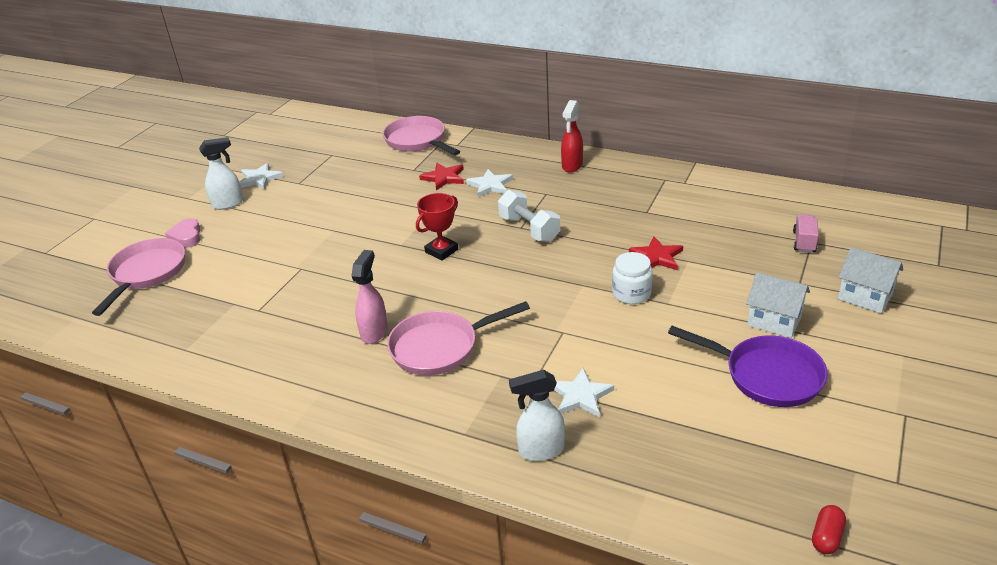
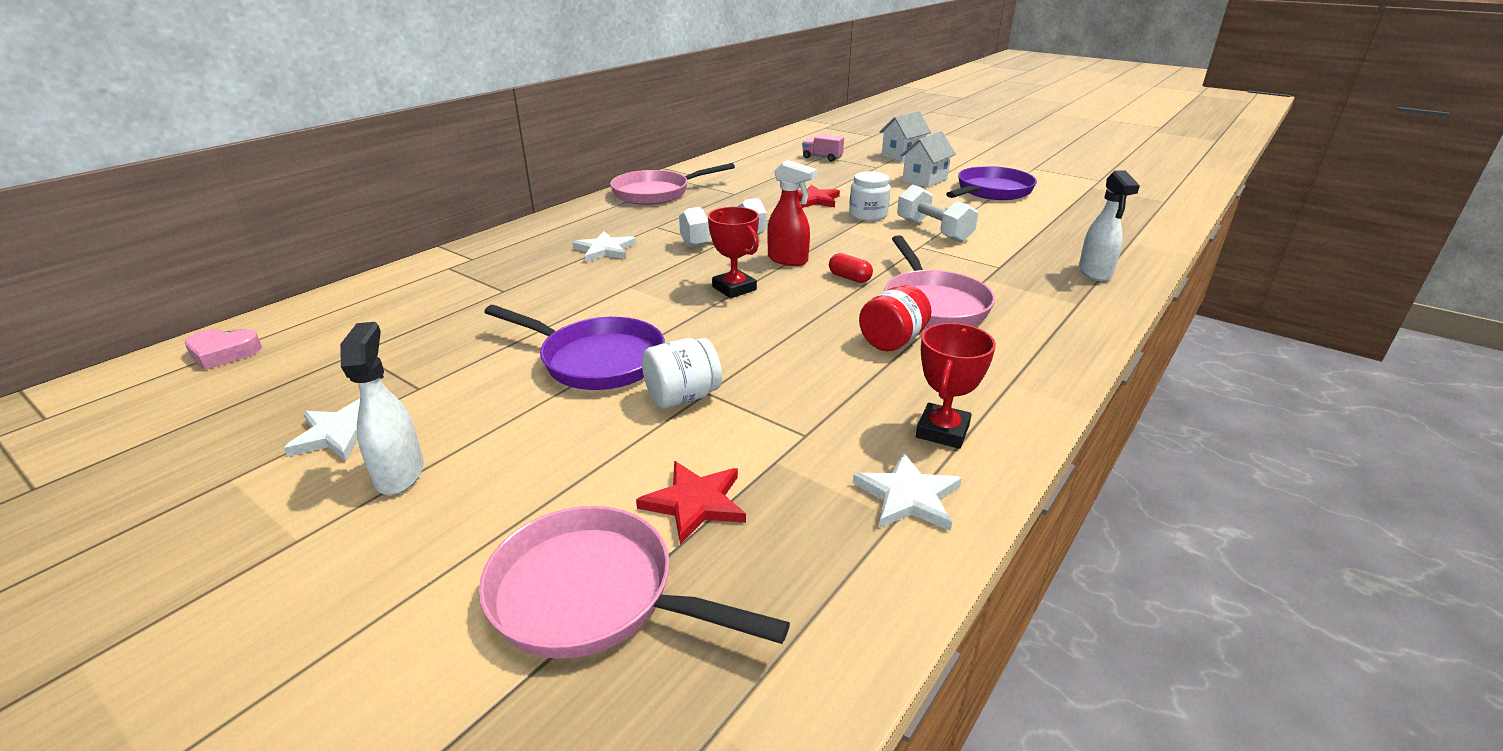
camera: 80 degrees left, 5 degrees down
pink heart [165,218,201,248] -> pink heart moved to [185,329,262,370]
pink spray bottle [351,250,388,344] -> red jar [859,285,932,351]
pink pan [383,116,460,155] -> pink pan moved to [610,163,735,205]
red star [419,163,464,191] -> red star moved to [636,461,746,545]
white star [554,368,614,418] -> white star moved to [853,452,962,531]
red spray bottle [561,100,583,173] -> red spray bottle moved to [767,160,817,266]
red capsule [812,505,846,554] -> red capsule moved to [829,253,873,283]
none -> purple pan [484,305,665,390]
none -> white jar [642,338,722,409]
none -> white dumbbell [897,185,978,242]
none -> red trophy [916,323,996,449]

